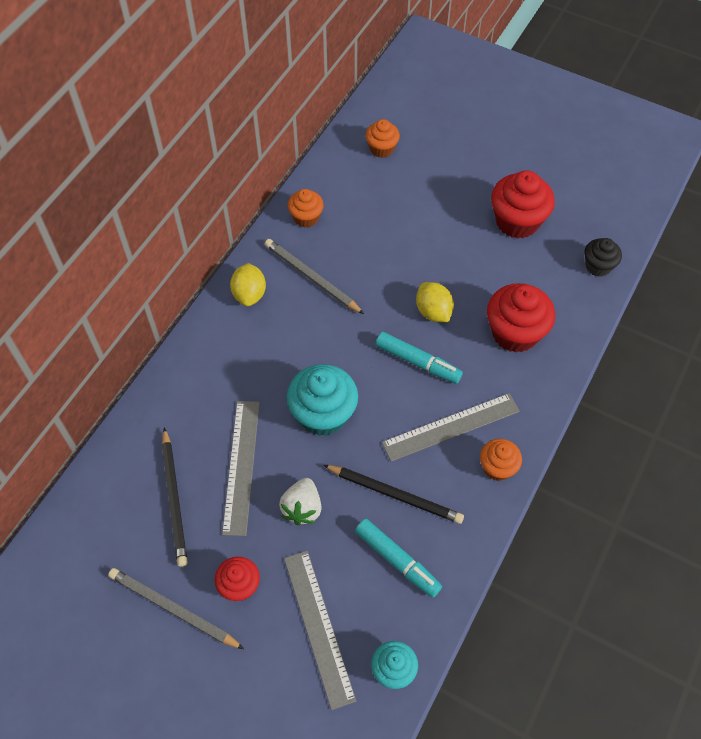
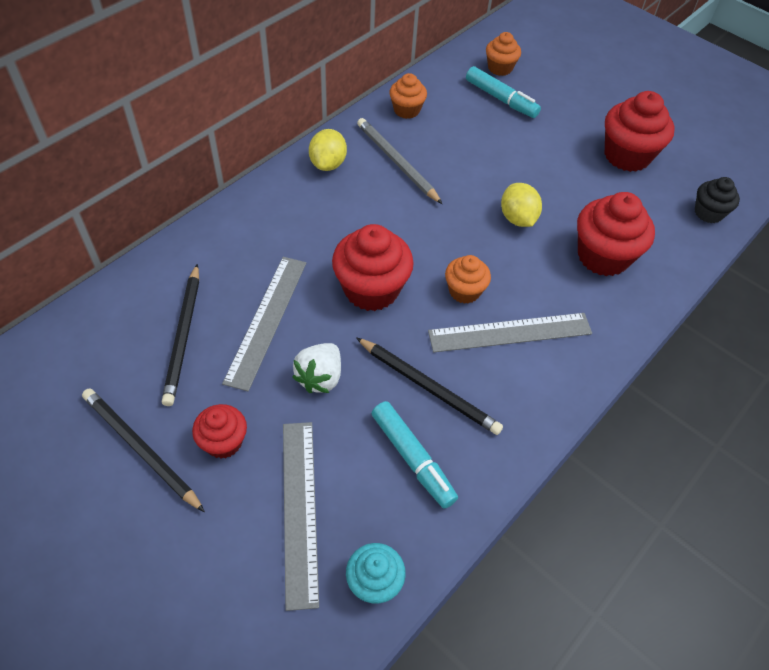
camera: 10 degrees right, 5 degrees down
grey pencil [108,568,244,649] -> black pencil [82,388,205,512]
turquoise cupcake [287,364,358,436] -> red cupcake [332,224,414,311]
turquoise marker [375,332,463,384] -> turquoise marker moved to [466,66,541,118]
orange cupcake [480,439,522,481] -> orange cupcake moved to [445,255,491,304]

